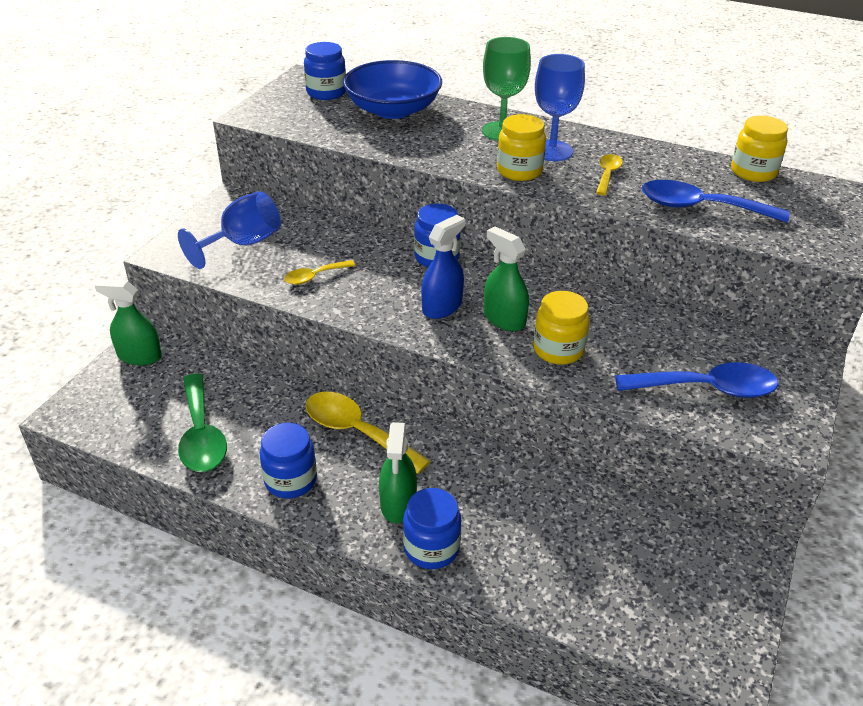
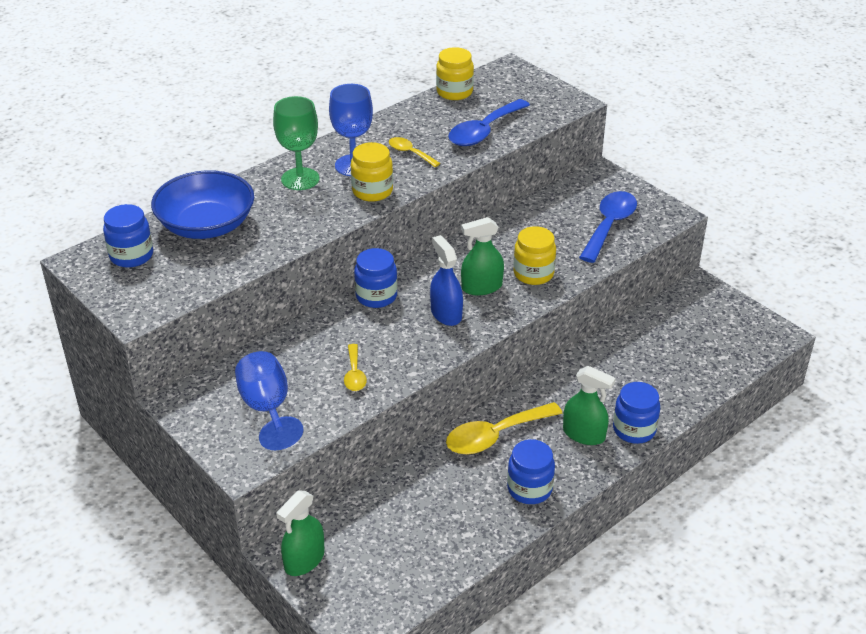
camera: 65 degrees left, 0 degrees up
green spoon [178,374,227,472] -> none

